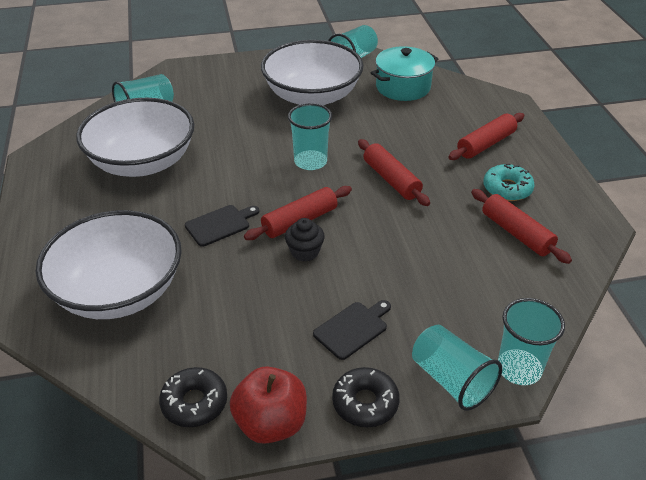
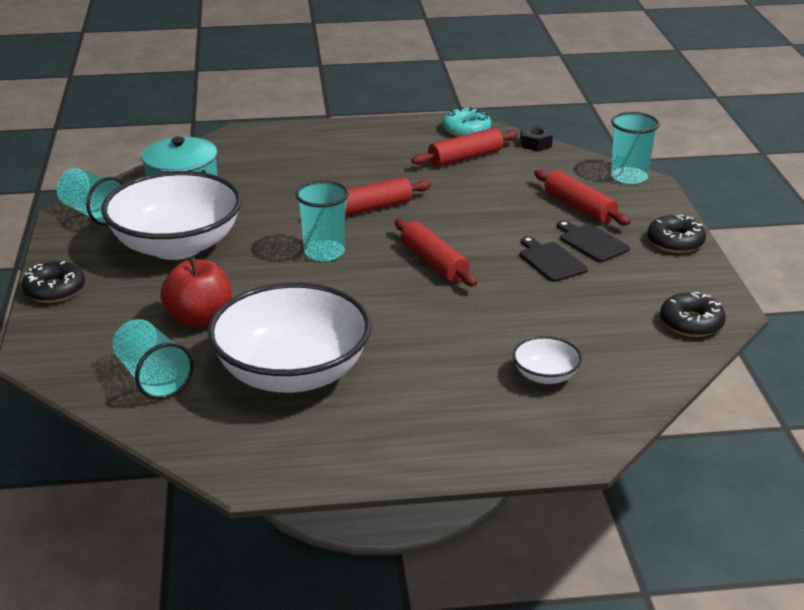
camera: 85 degrees left, 10 degrees down
white bowl [36,210,182,319] -> white bowl [513,336,582,384], size x0.43
black cutting board [185,205,259,247] -> black cutting board moved to [520,236,588,282]
red apple [230,366,307,444] -> red apple moved to [160,257,232,328]
black cupcake [285,218,325,262] -> none
turquoise cup [412,325,502,411] -> none
red rolling pin [448,113,524,160] -> red rolling pin moved to [534,170,631,225]
turquoise donut [483,164,535,201] -> turquoise donut moved to [443,107,491,137]
none -> black donut [22,261,85,303]
none -> black nut [520,124,553,151]

